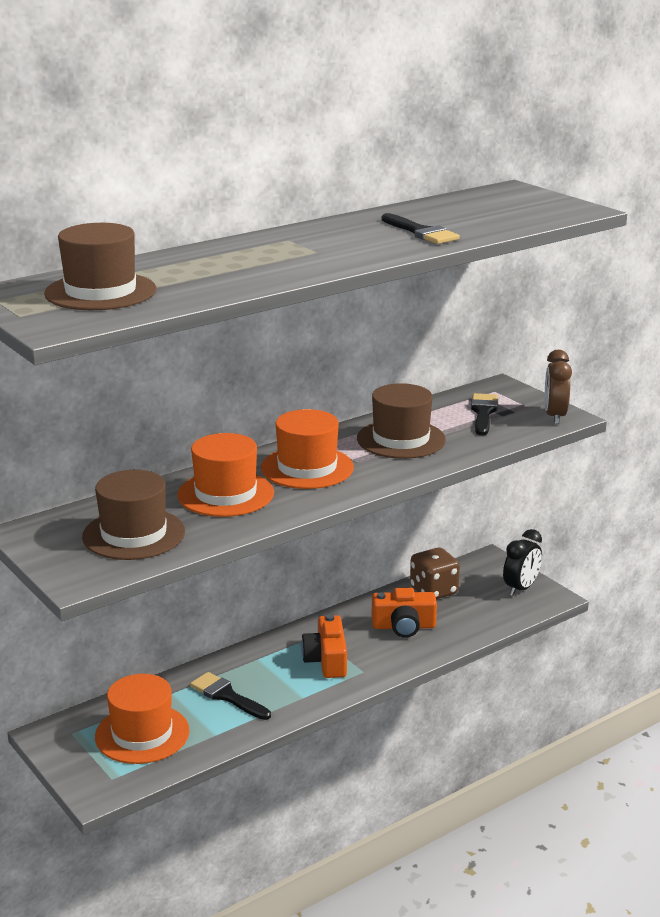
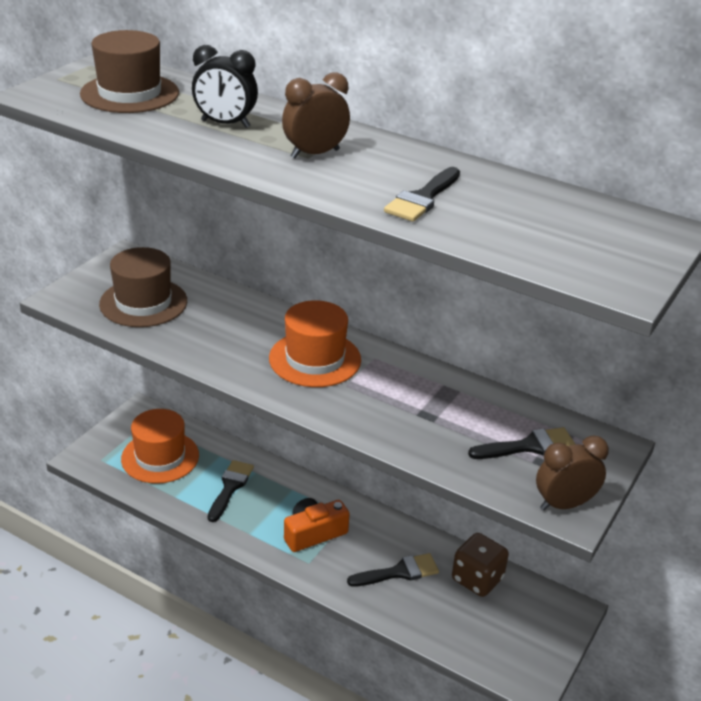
camera: 65 degrees right, 10 degrees up
orange hat [177,433,274,517] -> none
brown hat [357,383,446,459] -> none
orange camera [372,588,437,638] -> black brush [347,553,439,587]
black clock [503,529,542,596] -> black clock moved to [192,45,258,128]
none -> brown clock [282,72,350,159]

